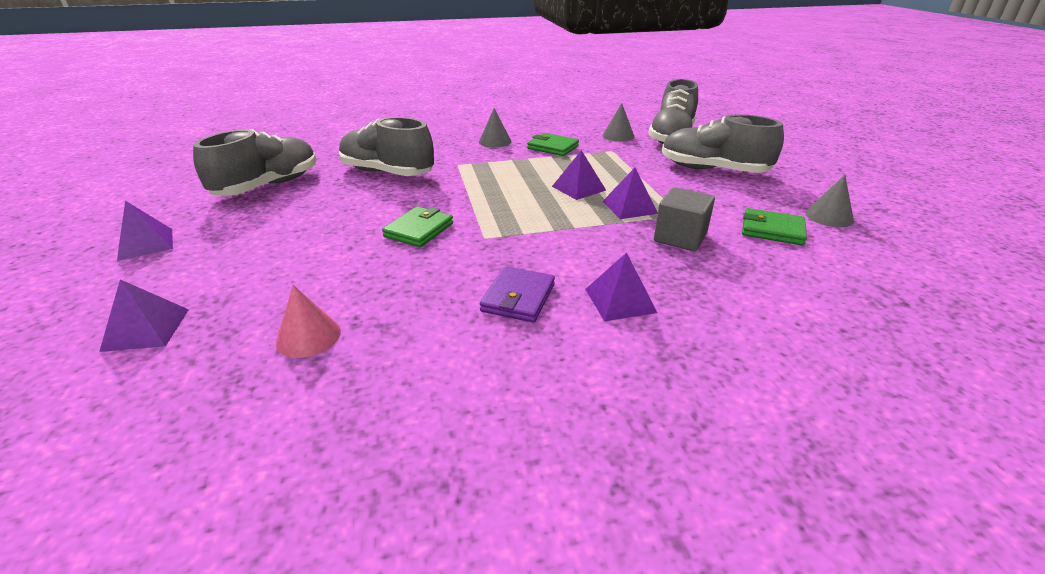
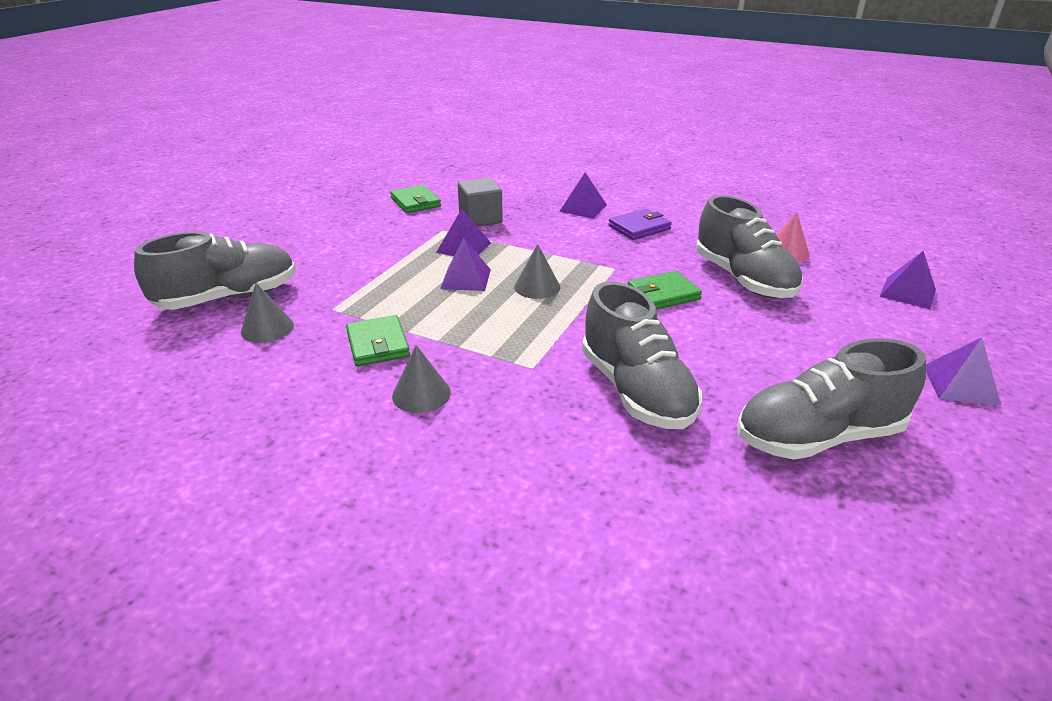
camera: 140 degrees left, 0 degrees up
grey shoe [662,115,784,173] -> grey shoe moved to [696,195,803,298]
grey cone [805,175,854,227] -> grey cone moved to [514,244,560,299]

